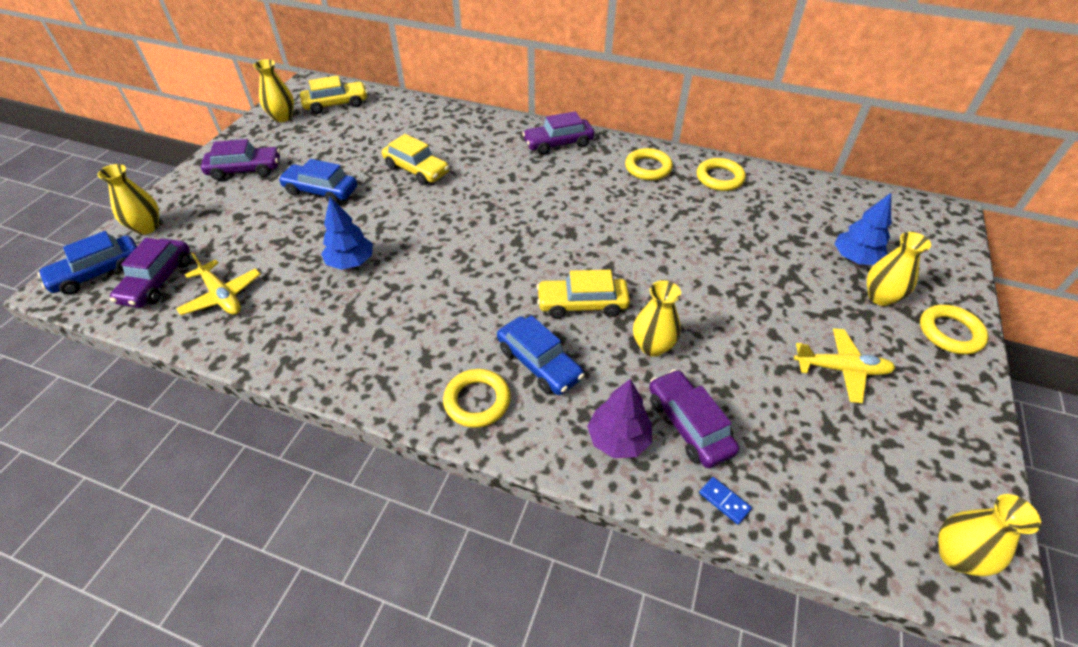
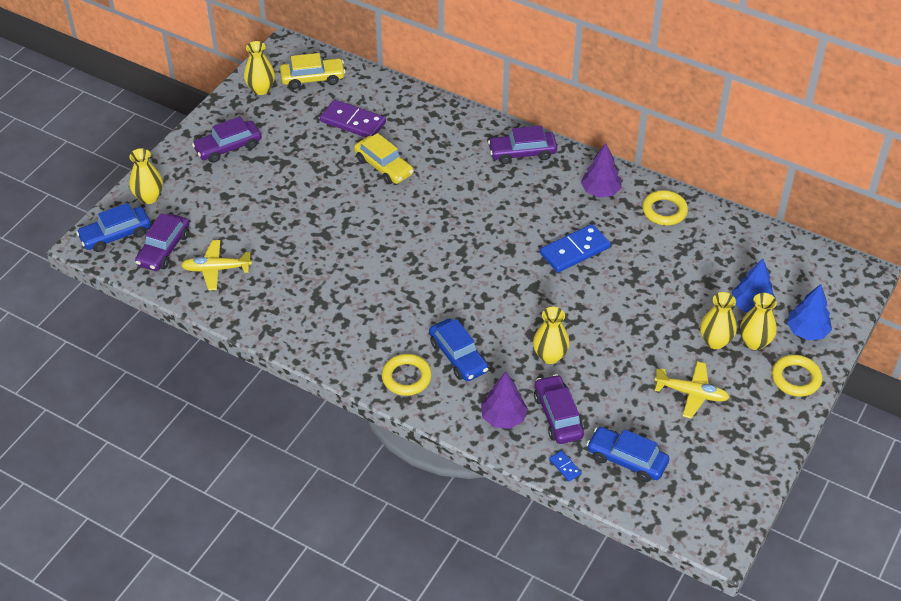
camera: 10 degrees right, 0 degrees up
yellow plane [176,253,261,315] -> yellow plane turned 120 degrees clockwise [181,240,252,290]
purple car [201,139,280,180] -> purple car turned 150 degrees clockwise [192,116,262,163]
blue car [278,159,357,204] -> blue car moved to [586,427,669,482]
blue tree [321,197,373,270] -> blue tree moved to [787,284,832,340]
yellow car [537,270,630,318] -> none
yellow ring [625,148,673,180] -> purple tree [581,143,622,197]
yellow vase [938,494,1041,576] -> yellow vase moved to [700,292,737,349]
none -> purple domino [320,100,386,137]
none -> blue domino [540,224,611,273]

